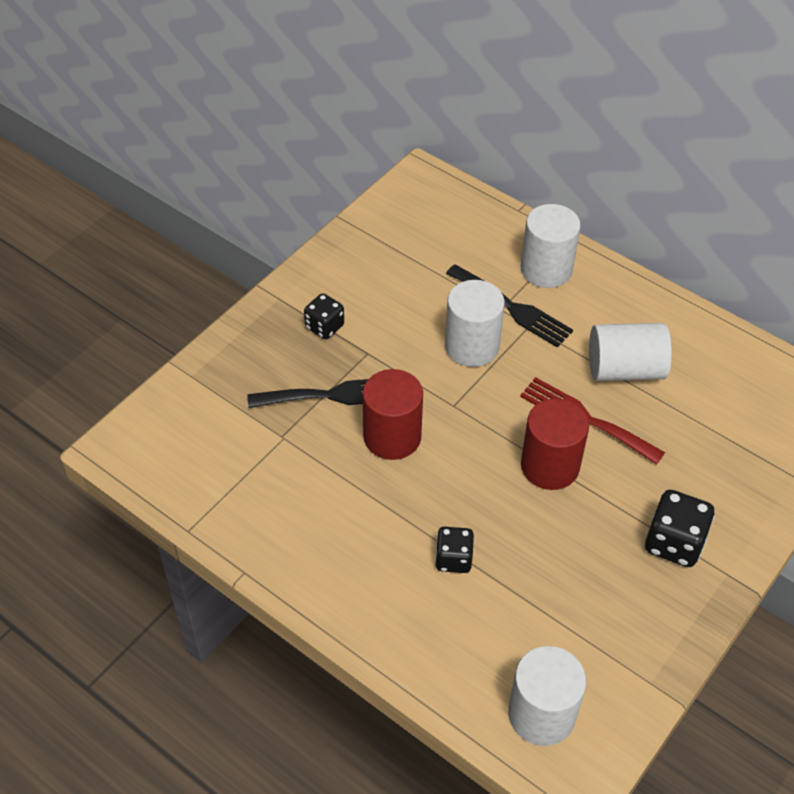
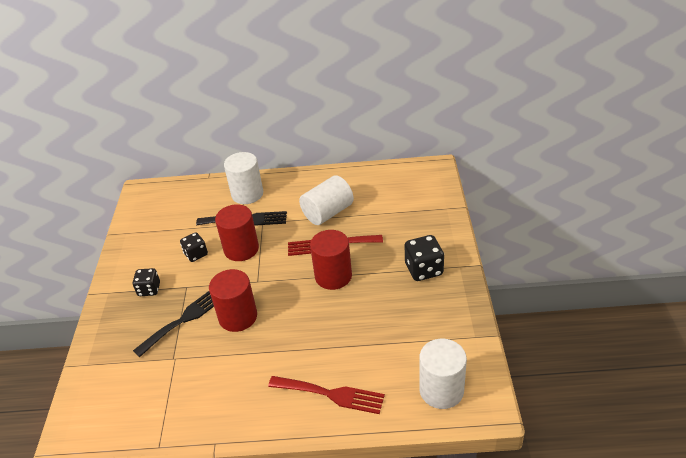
camera: 35 degrees left, 10 degrees down
black dice [435,527,474,573] -> black dice moved to [180,232,208,262]
white cylinder [445,280,505,367] -> red cylinder [215,204,259,261]
none -> red fork [268,376,385,414]

